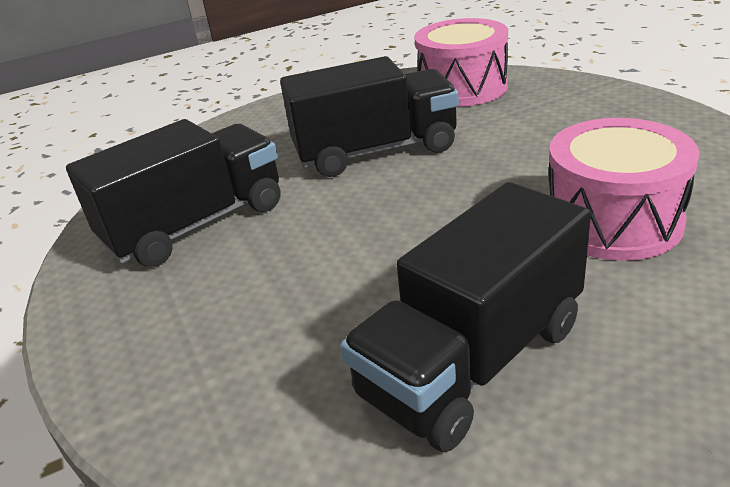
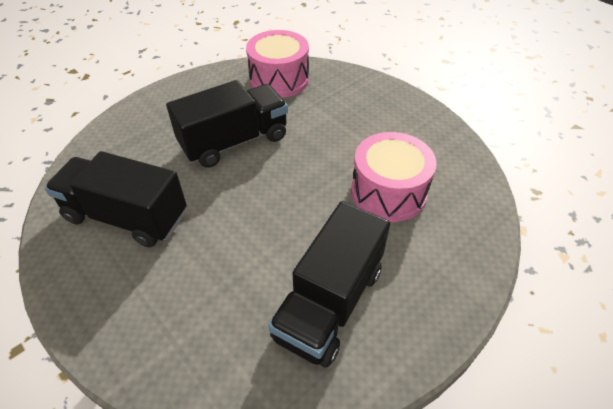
camera: 20 degrees left, 15 degrees up
black truck [66,119,281,267] -> black truck turned 105 degrees counterclockwise [45,151,187,248]

